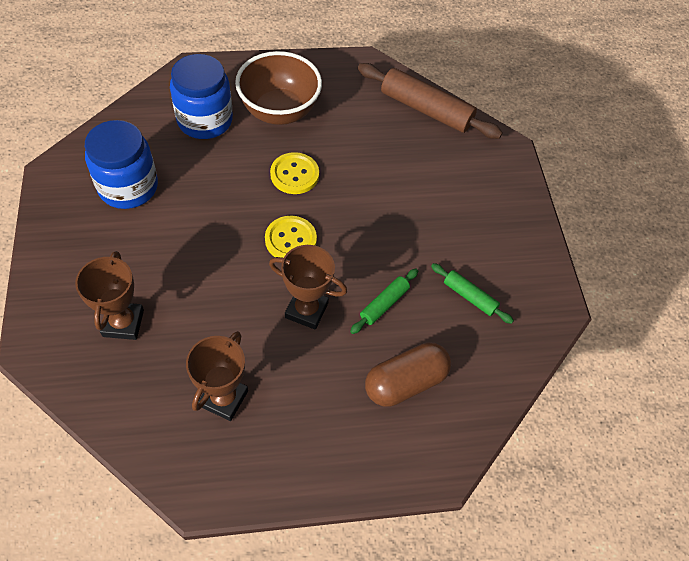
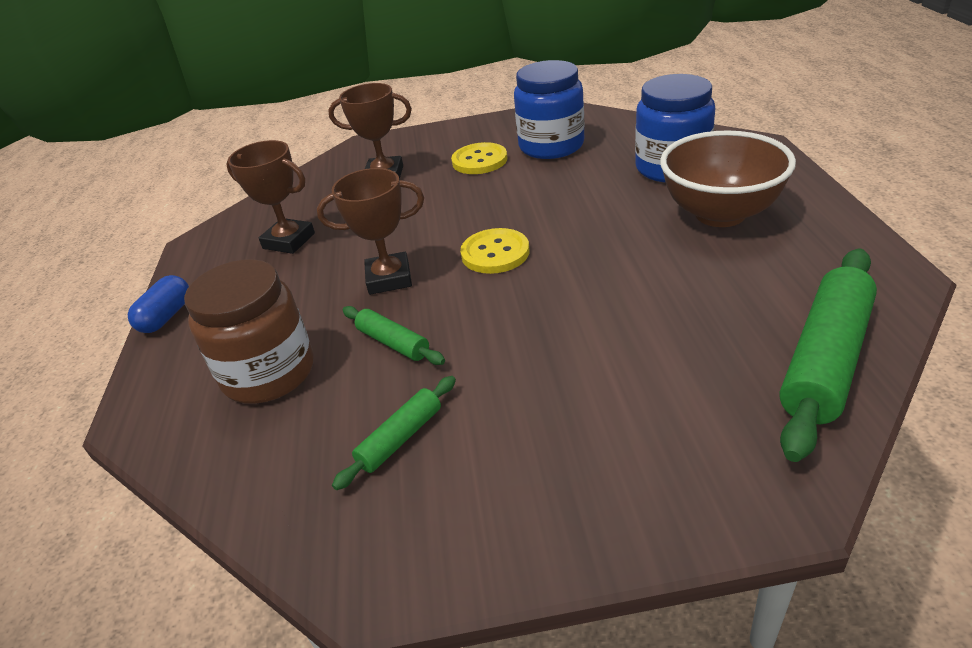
camera: 100 degrees right, 20 degrees down
brown trophy [269,245,347,330] -> brown trophy turned 60 degrees clockwise [317,168,424,295]
yellow button [270,152,319,194] -> yellow button moved to [451,142,507,174]
brown rolling pin [358,63,503,139] -> green rolling pin [780,249,877,462]
brown capsule [365,342,451,407] -> brown jar [184,259,314,403]
none -> blue capsule [128,275,189,333]

